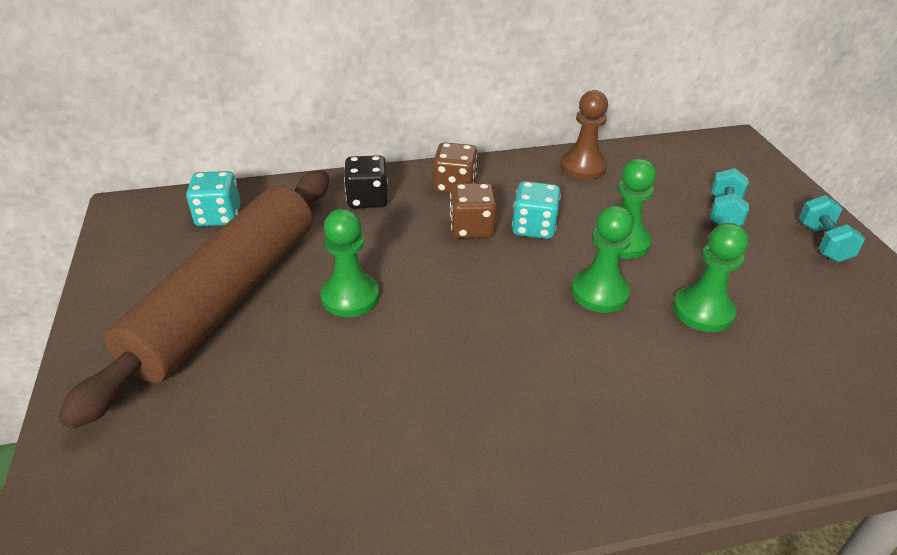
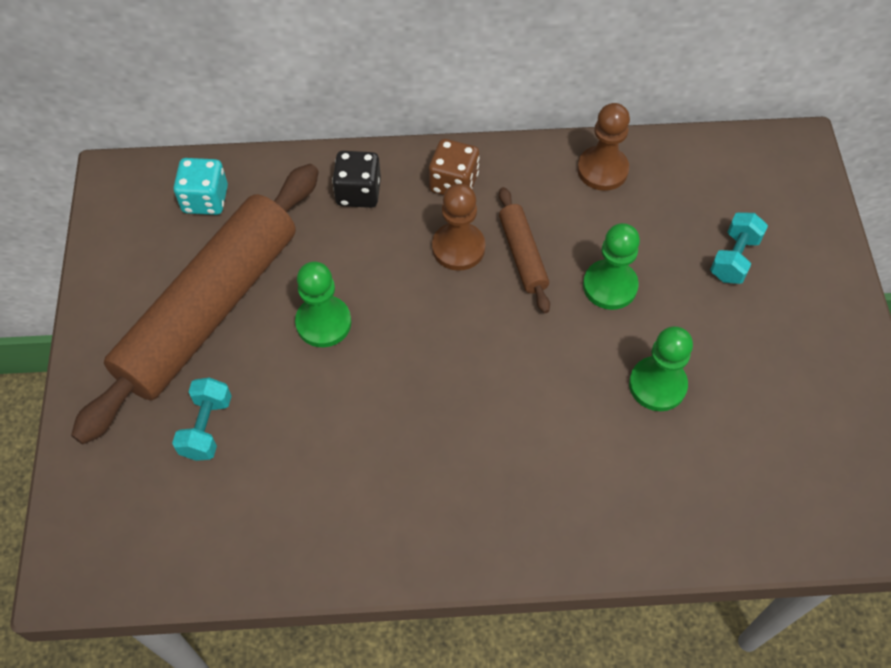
camera: 10 degrees right, 20 degrees up
brown dice [450,183,497,239] -> brown pawn [432,184,485,271]
turquoise dice [512,181,561,239] -> brown rolling pin [499,187,550,313]
green pawn [571,206,634,313] -> none
turquoise dumbbell [799,195,865,262] -> turquoise dumbbell moved to [172,378,232,461]

